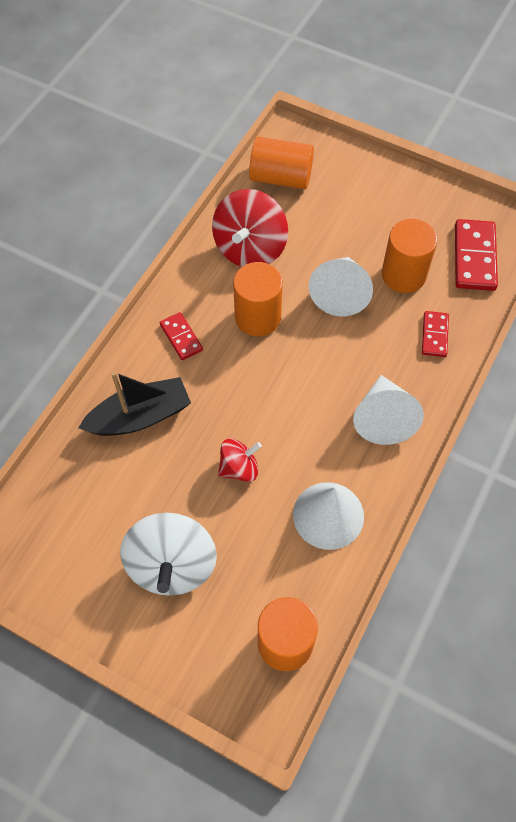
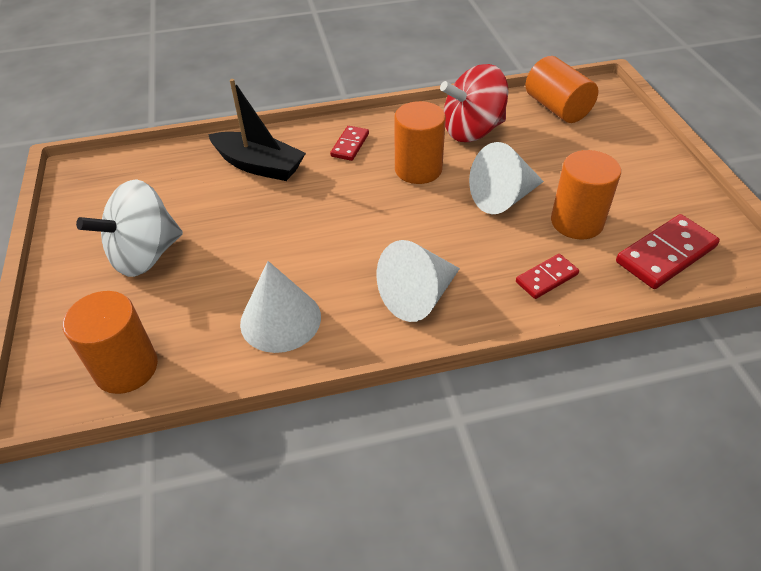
camera: 50 degrees right, 15 degrees down
red spinning top [218,439,262,482] -> none

